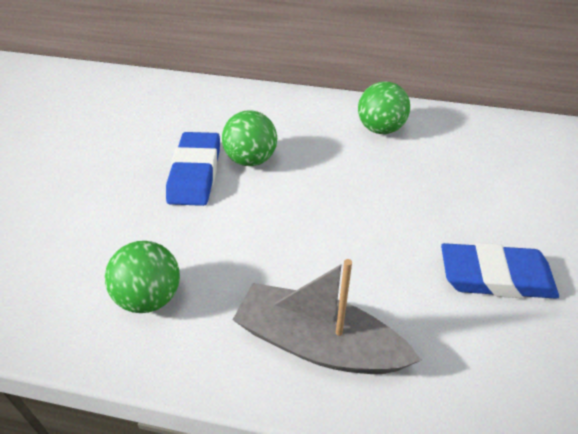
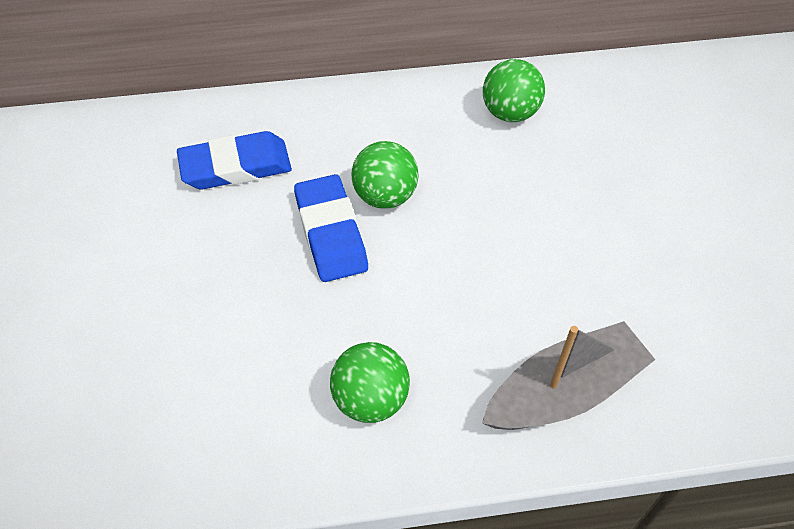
camera: 20 degrees left, 10 degrees up
grey boat [233,259,421,374] -> grey boat turned 150 degrees clockwise [482,321,655,430]
blue eraser [441,243,559,299] -> blue eraser moved to [177,131,292,189]

